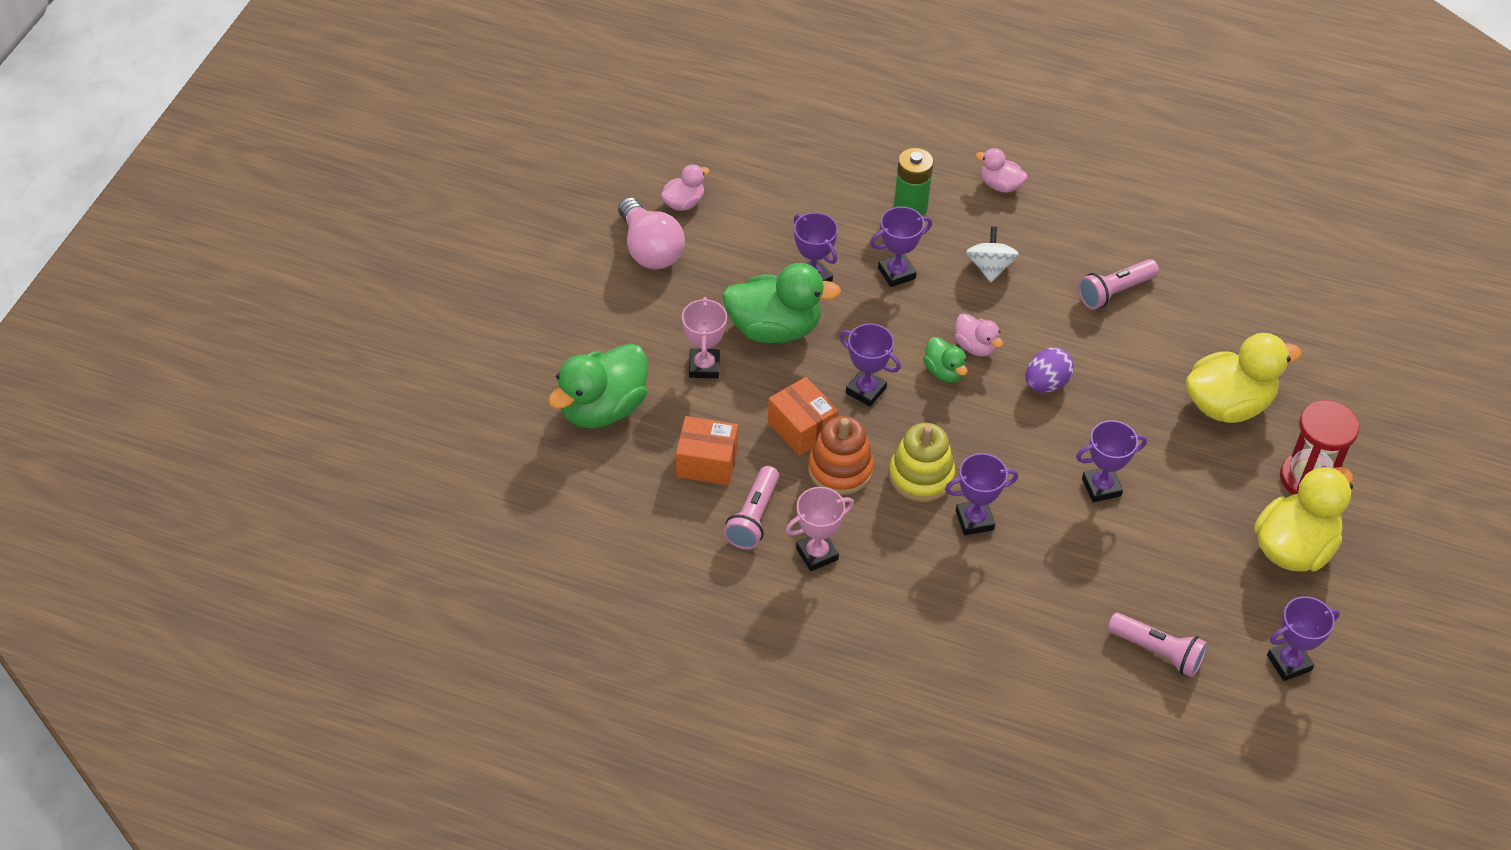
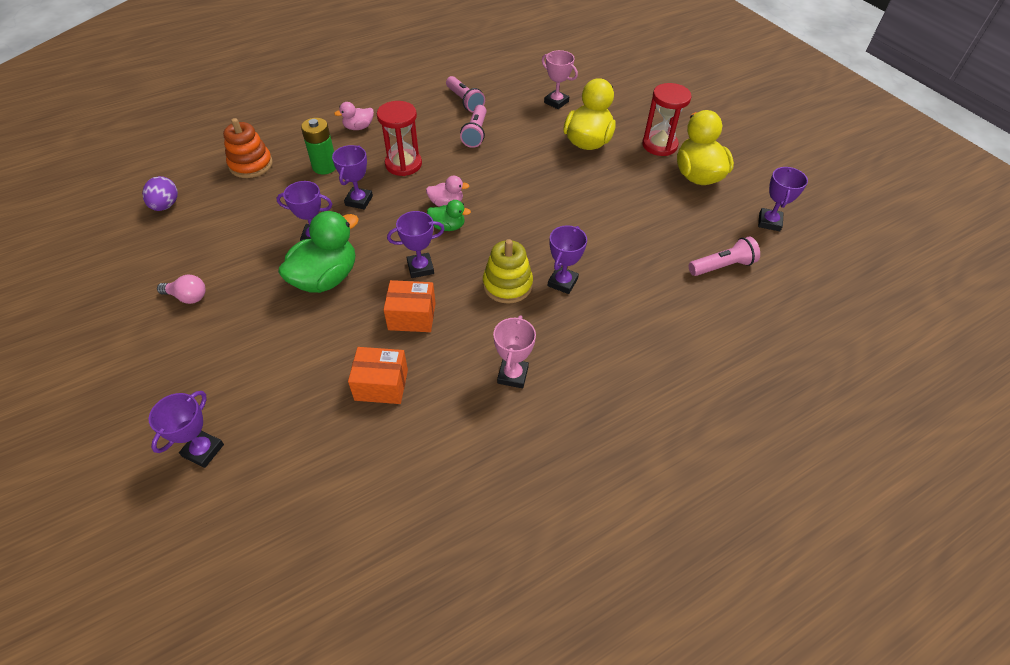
camera: 50 degrees left, 0 degrees up
green duck [548,343,648,428] -> none
pink light bulb [618,197,685,269] -> pink light bulb [157,275,206,304], size x0.59
pink duck [661,164,710,211] -> none
orange box [676,416,738,485] -> orange box turned 45 degrees clockwise [348,347,408,404]
pink trophy [682,297,727,378] -> pink trophy moved to [542,50,578,109]
pink flashlight [724,466,779,550] -> pink flashlight moved to [446,76,485,113]
orange stacking toy [808,416,874,495] -> orange stacking toy moved to [223,118,273,178]
white spinning top [966,227,1019,282] -> red hourglass [377,101,422,176]
purple egg [1026,348,1074,392] -> purple egg moved to [142,176,178,211]
purple trophy [1076,420,1147,502] -> purple trophy moved to [149,391,224,468]

